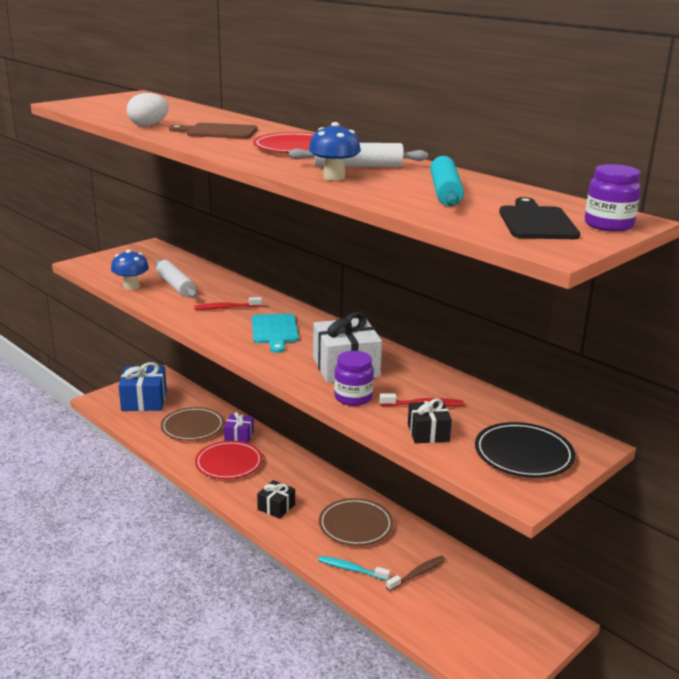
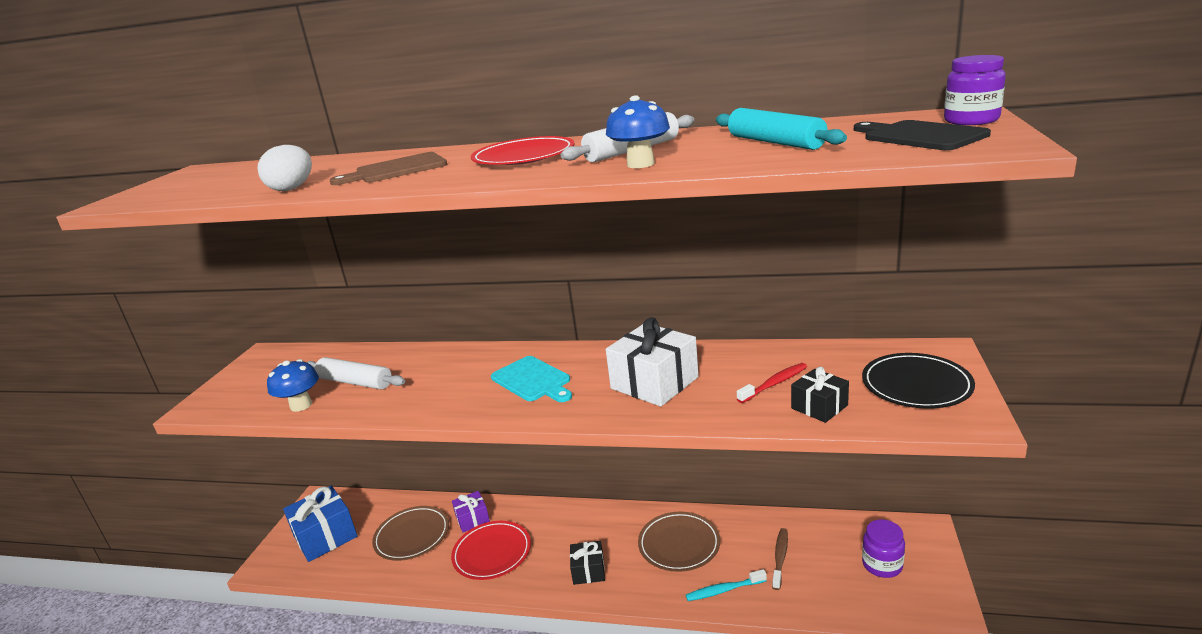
camera: 30 degrees left, 0 degrees up
red toothbrush [194,297,262,310] -> none
purple jar [334,351,374,406] -> purple jar moved to [862,519,905,578]

